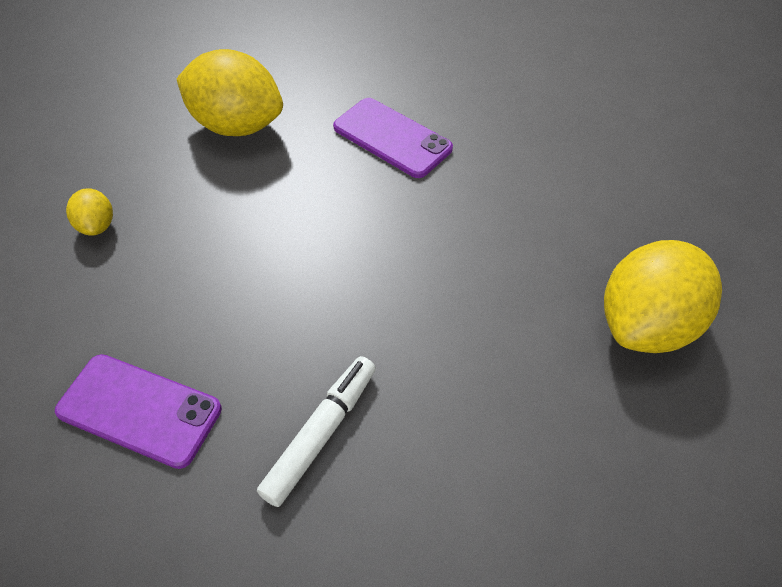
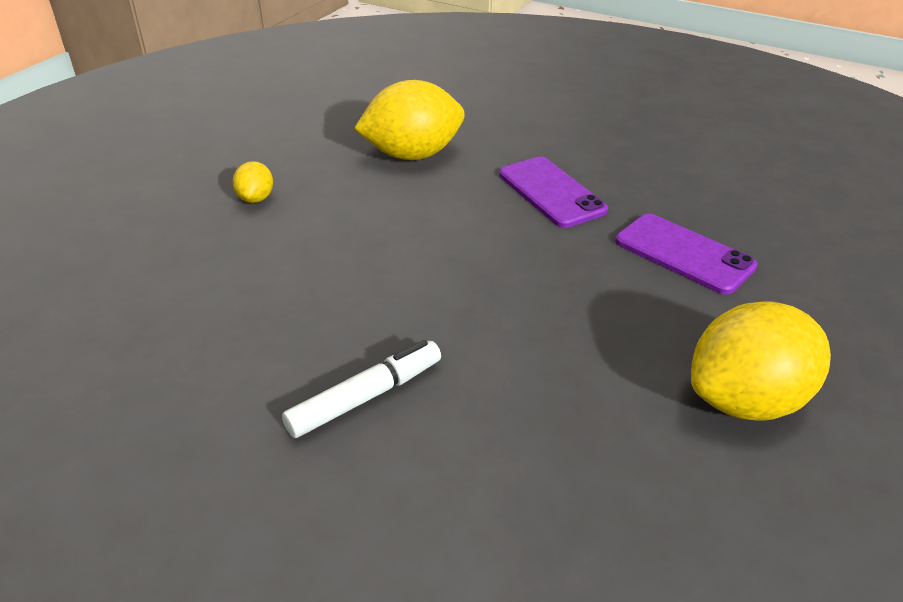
camera: 20 degrees right, 15 degrees down
purple phone [55,354,222,469] -> purple phone moved to [615,213,758,295]
yellow lemon [177,49,283,136] -> yellow lemon turned 60 degrees counterclockwise [354,80,465,160]

